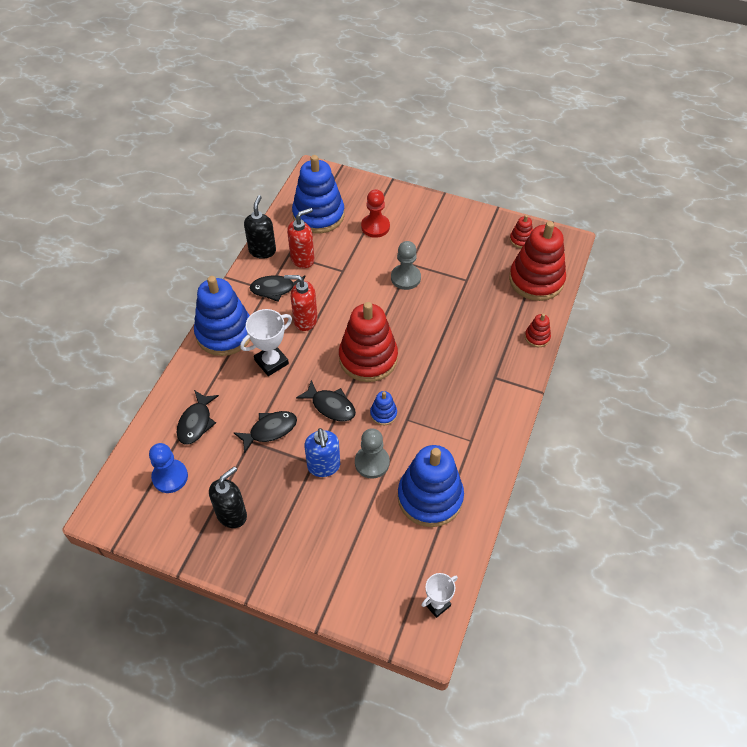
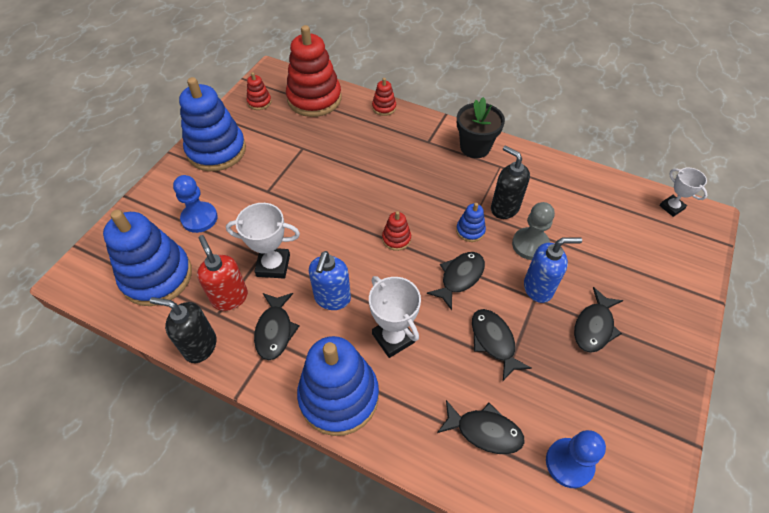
camera: 85 degrees left, 0 degrees up
black soap dispenser [209,466,247,528] -> black soap dispenser moved to [491,145,530,219]
red soap dispenser [284,275,318,331] -> blue soap dispenser [309,251,351,310]
red stacking toy [339,302,398,382] -> red stacking toy [382,211,411,251], size x0.44
red pawn [361,189,390,238] -> blue pawn [173,175,218,233]
grey pawn [391,241,421,290] -> none
blue stacking toy [398,445,464,527] -> blue stacking toy moved to [179,77,246,171]
none -> white trophy [226,203,300,278]
none -> black flower pot [457,97,505,158]
none -> black fish [574,287,623,353]

